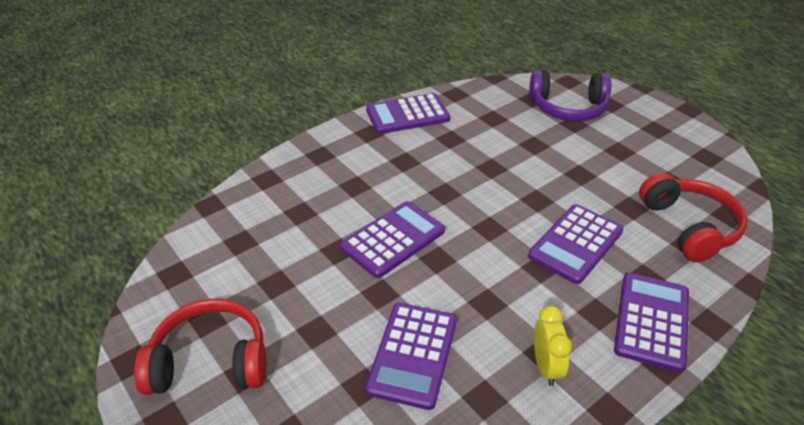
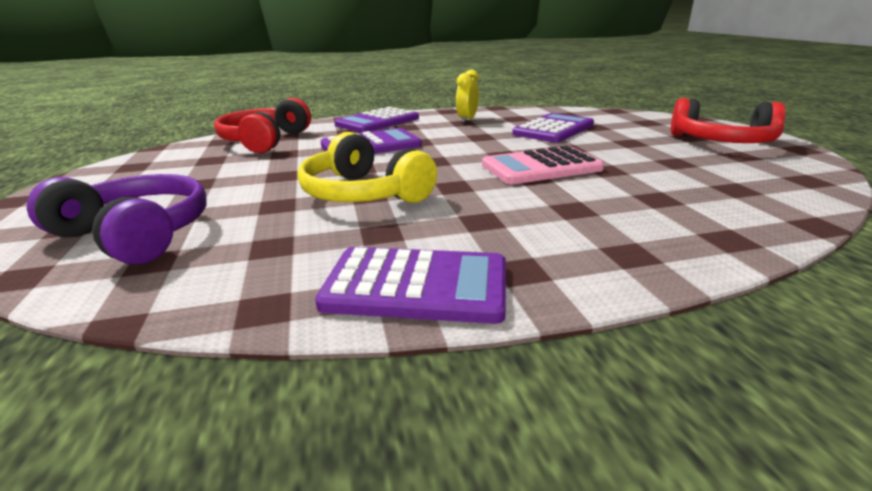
camera: 155 degrees left, 15 degrees down
purple calculator [341,201,445,278] -> pink calculator [482,146,604,184]
none -> yellow headphones [298,132,437,203]

